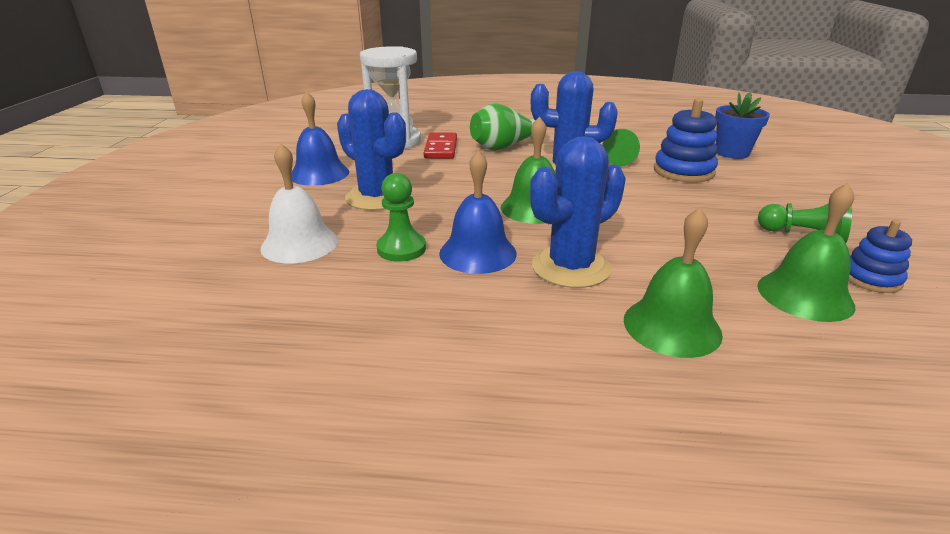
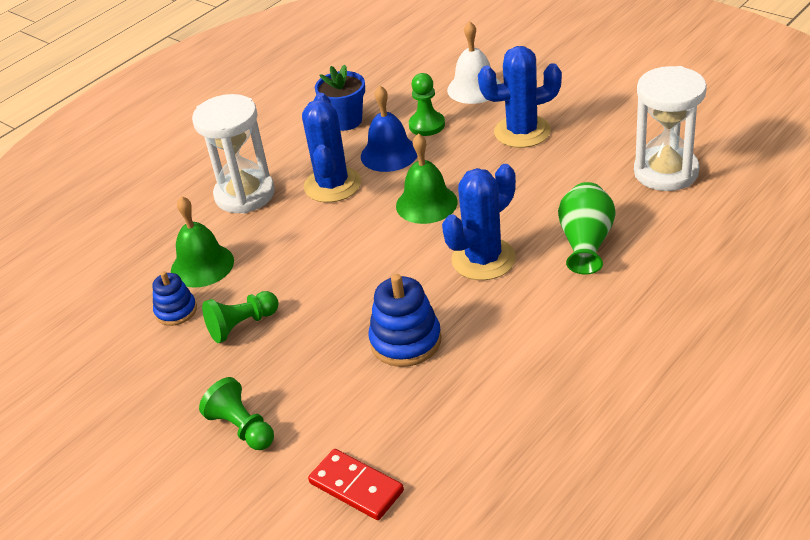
camera: 130 degrees right, 10 degrees up
blue bell [292,92,349,186] -> none
red domino [424,132,457,159] -> red domino moved to [308,449,404,520]
green pawn [602,129,640,166] -> green pawn moved to [199,377,274,450]
green bell [624,208,723,358] -> white hourglass [192,94,275,214]
blue flower pot [715,92,770,159] -> blue flower pot moved to [315,65,365,131]

